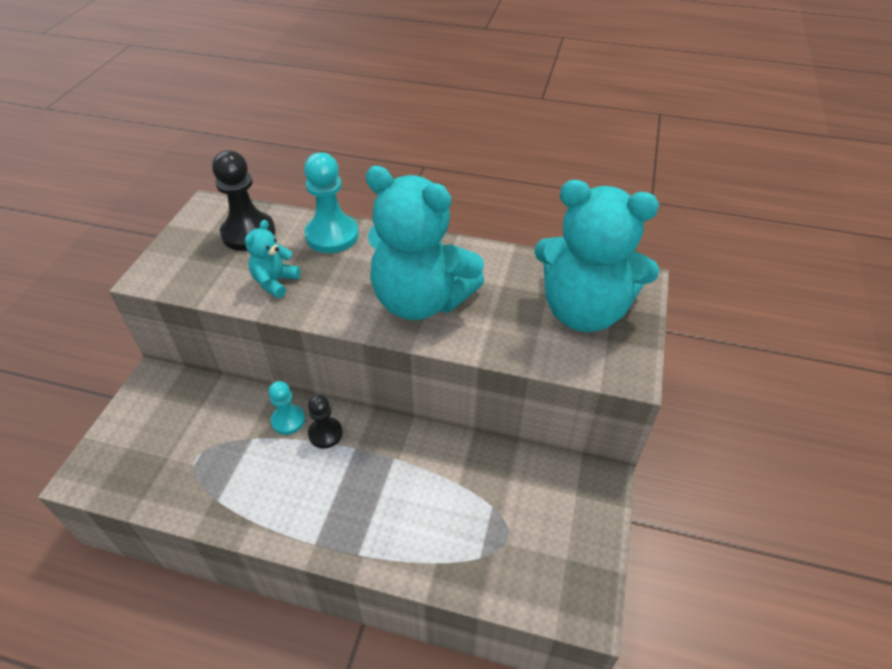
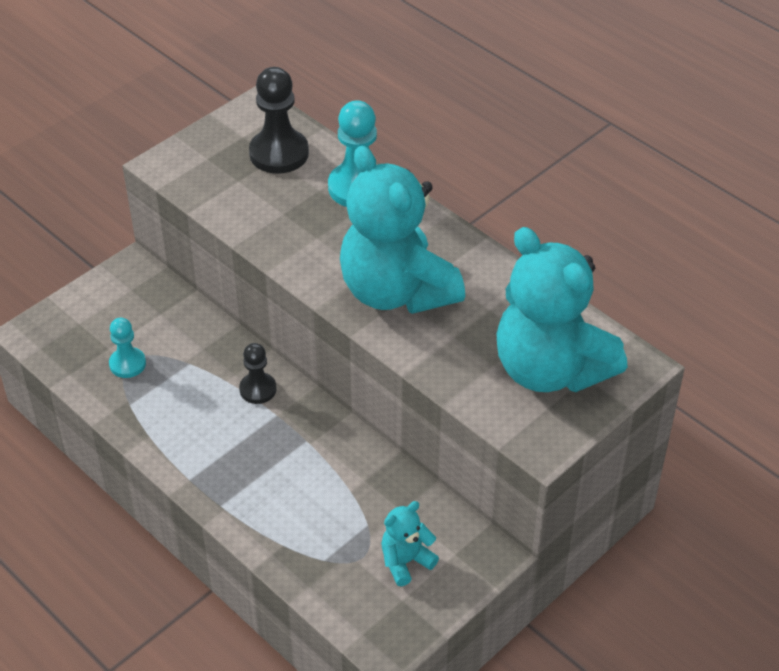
camera: 30 degrees right, 0 degrees up
turquoise teddy bear [245,220,300,298] -> turquoise teddy bear moved to [381,501,439,586]
turquoise pawn [269,381,305,435] -> turquoise pawn moved to [109,318,146,378]

